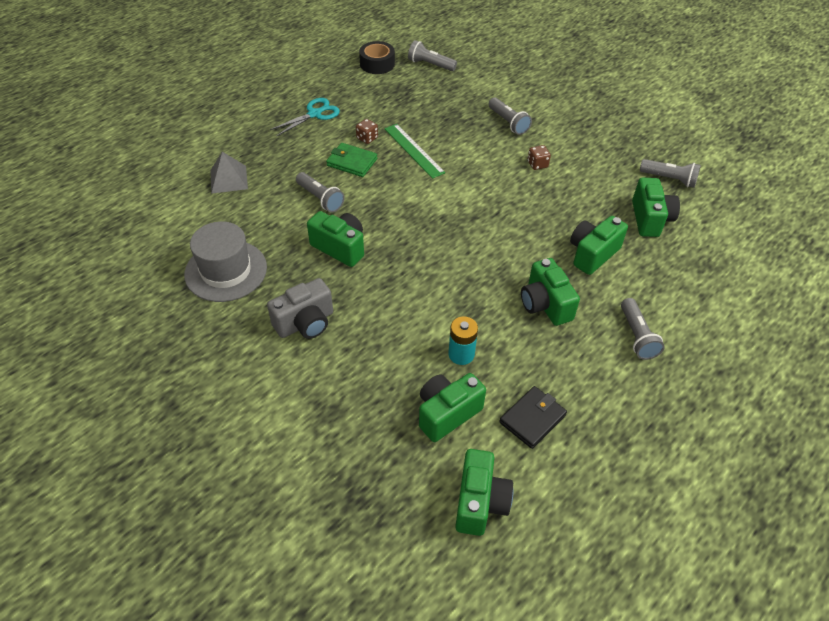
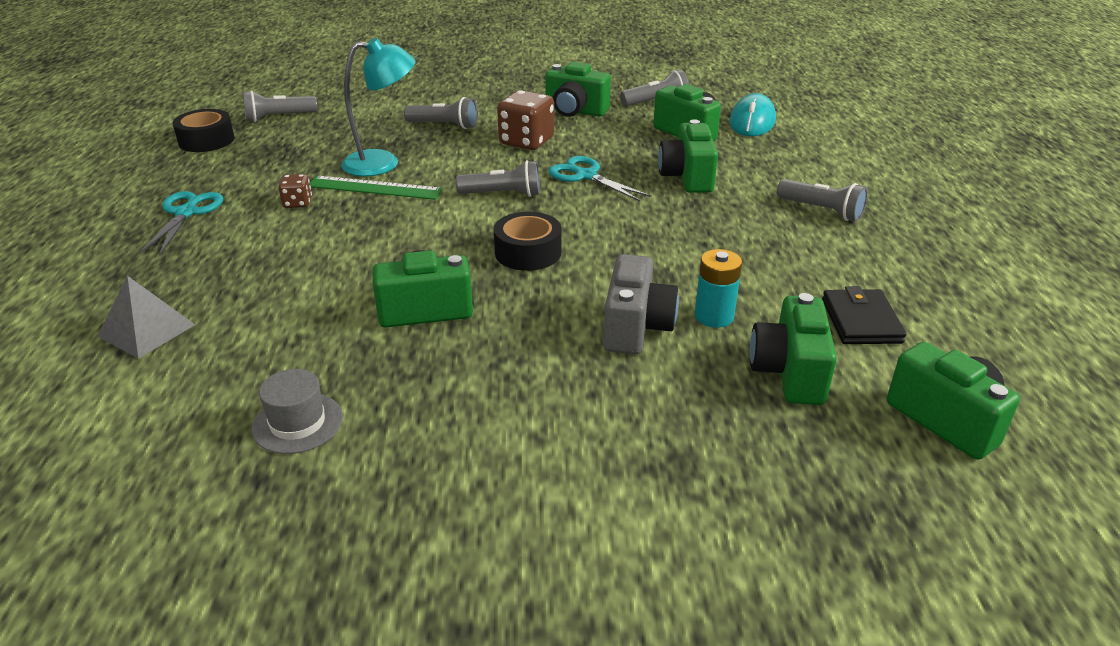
camera: 45 degrees left, 15 degrees down
grey hat [184,221,267,302] -> grey hat [252,369,343,454], size x0.57
grey camera [267,278,333,339] -> grey camera moved to [603,254,679,354]
grey flashlight [296,172,345,212] -> grey flashlight moved to [456,160,540,197]
green wallet [326,143,377,177] -> none
green camera [521,258,580,326] -> green camera moved to [545,62,611,117]
brown dice [528,145,551,170] -> brown dice [497,90,554,150], size x1.91
none -> turquoise lamp [341,38,415,177]
none -> black tape [494,212,561,271]
none -> turquoise scissors [549,156,651,201]
none -> turquoise mouse [729,93,776,136]

